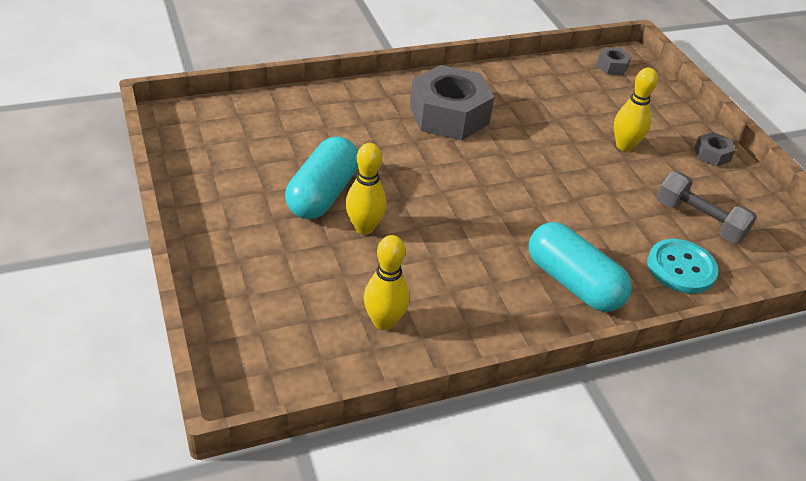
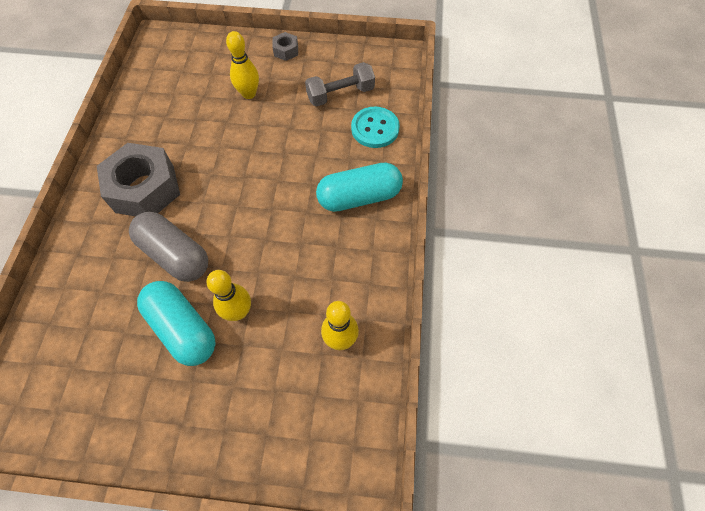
camera: 60 degrees left, 20 degrees up
grey nut [596,47,632,75] -> none
none -> grey capsule [129,212,208,282]

